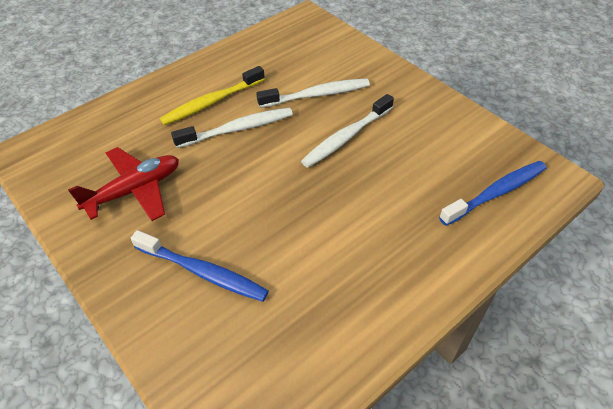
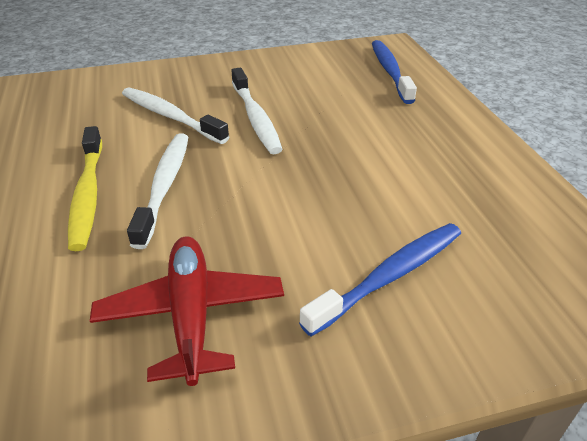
camera: 65 degrees left, 10 degrees down
white toothbrush [256,78,370,108] -> white toothbrush turned 60 degrees counterclockwise [122,88,229,144]

